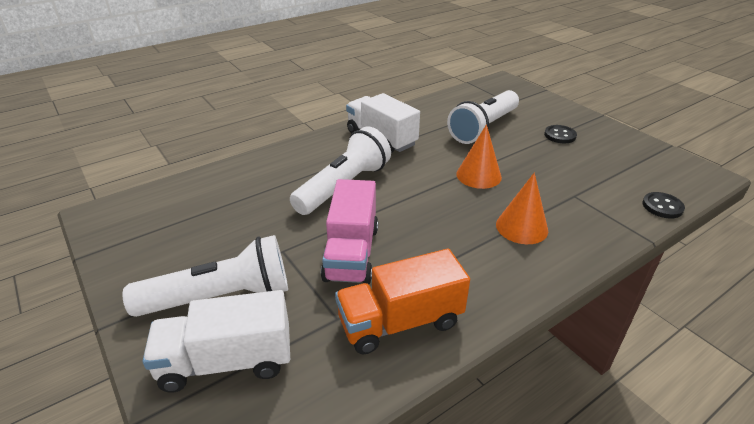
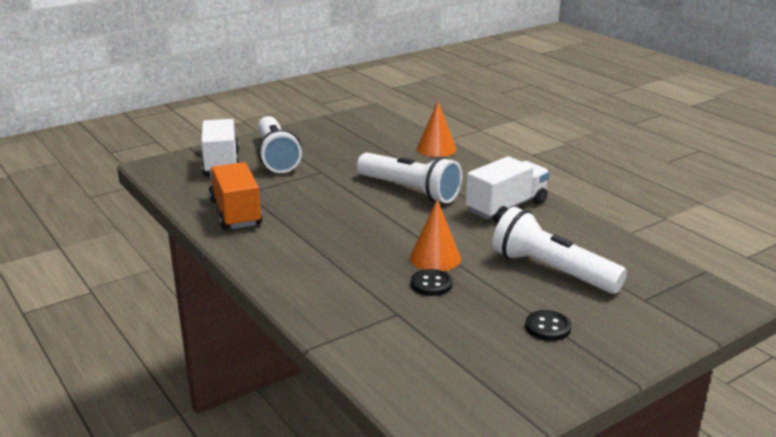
camera: 90 degrees right, 10 degrees down
pink truck [321,179,378,284] -> none
orange cone [496,173,548,244] -> orange cone moved to [417,101,457,157]
black button [642,192,685,218] -> black button moved to [411,269,453,296]

